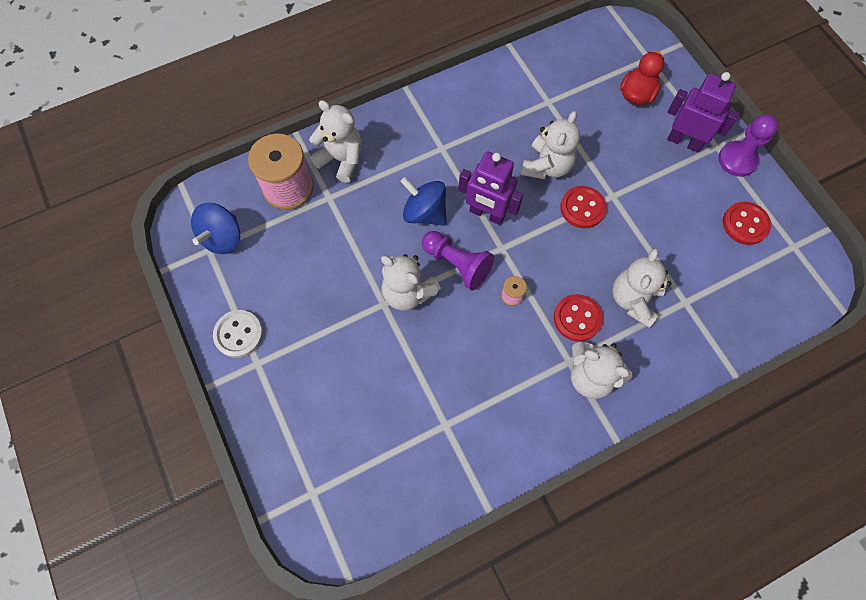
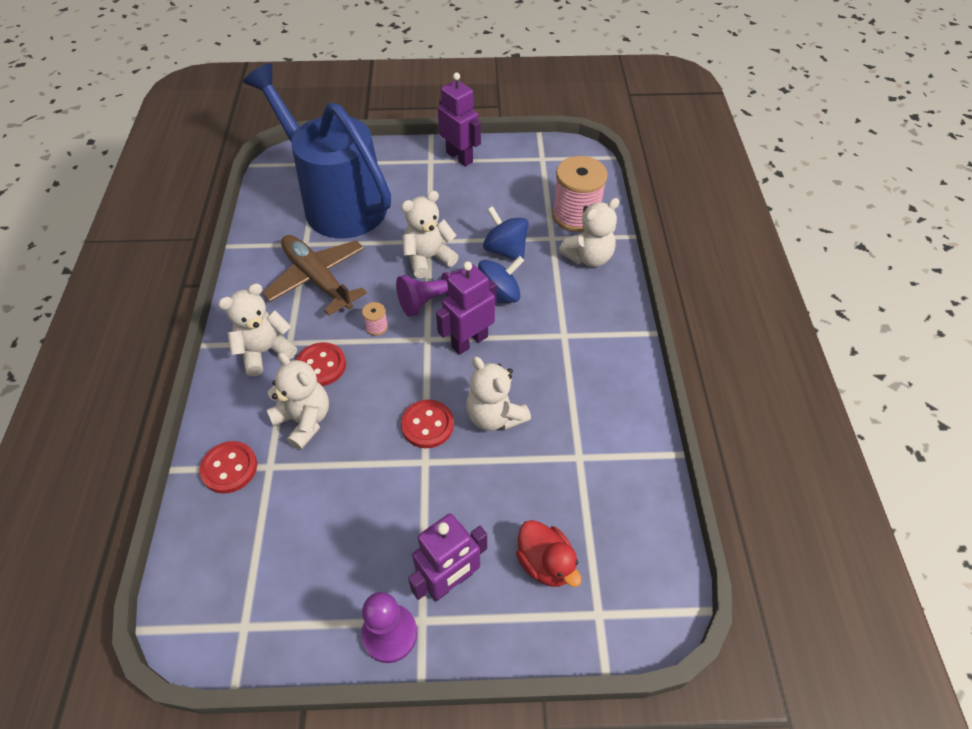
camera: 115 degrees right, 15 degrees down
blue spinning top [191,203,240,254] -> blue spinning top moved to [483,206,529,260]
white button [213,310,263,358] -> purple robot [438,72,481,167]
red button [723,202,771,245] -> red button moved to [199,441,257,494]
none -> blue watering can [243,63,391,238]
none -> brown plane [262,235,367,316]

